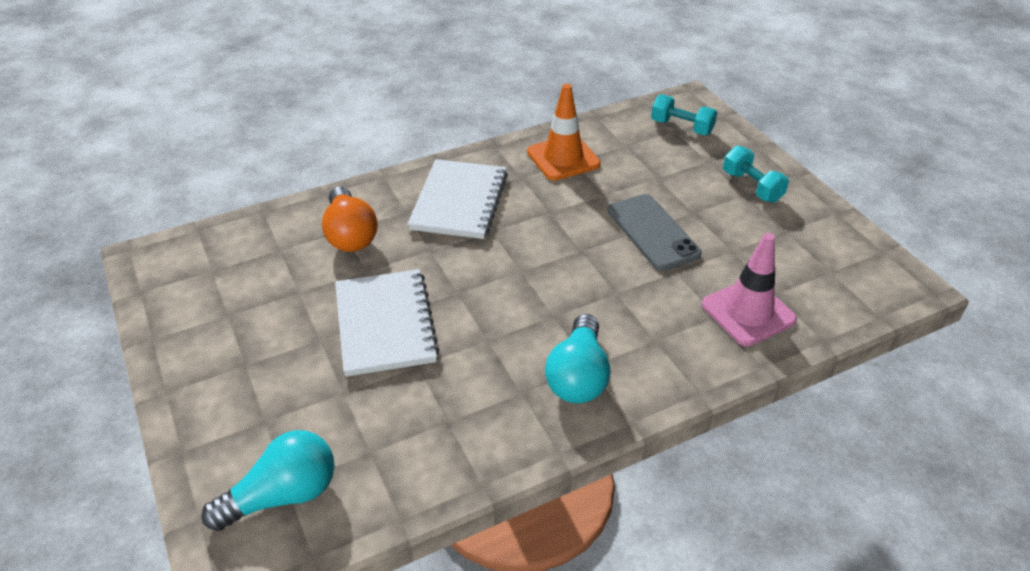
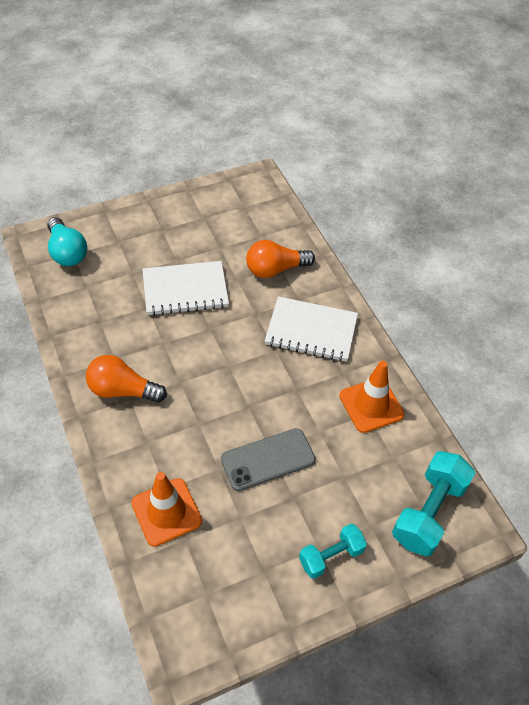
camera: 90 degrees right, 10 degrees up
turquoise light bulb [545,314,610,403] -> orange light bulb [86,355,167,403]
turquoise dumbbell [651,94,717,135] -> turquoise dumbbell [392,451,475,557], size x1.62
pink traffic cone [702,233,797,346] -> orange traffic cone [131,472,202,547]

